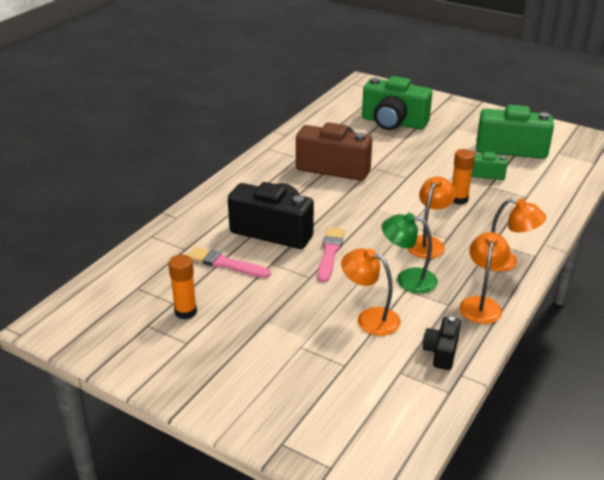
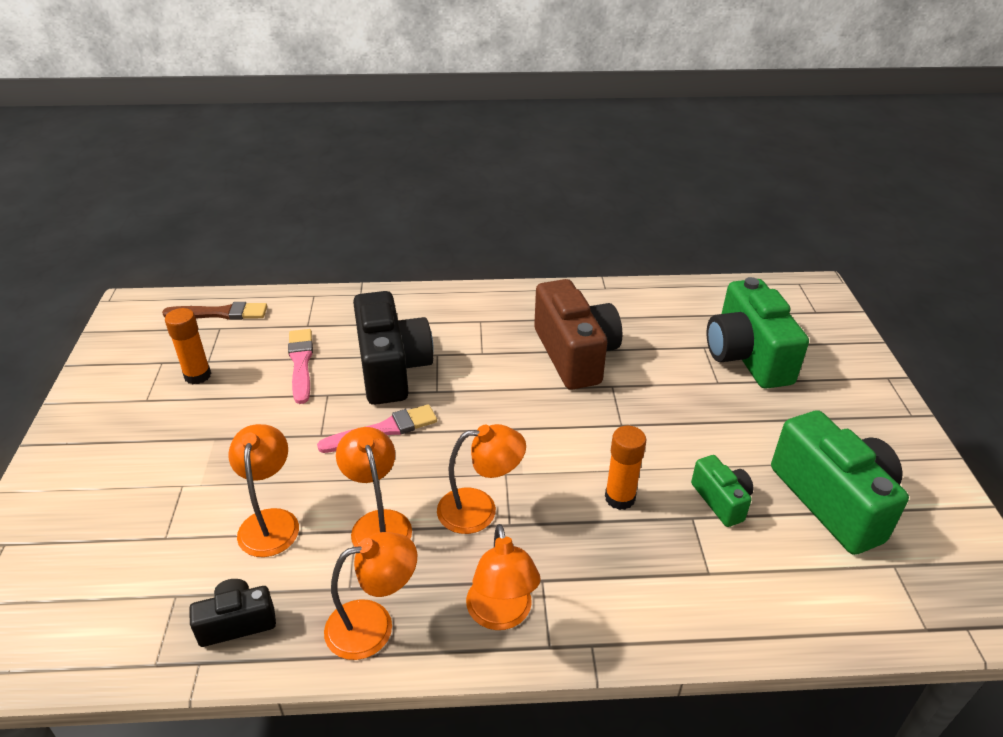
camera: 55 degrees right, 5 degrees up
green lamp [381,213,438,293] -> orange lamp [336,427,412,547]
none -> brown brush [162,302,267,320]

